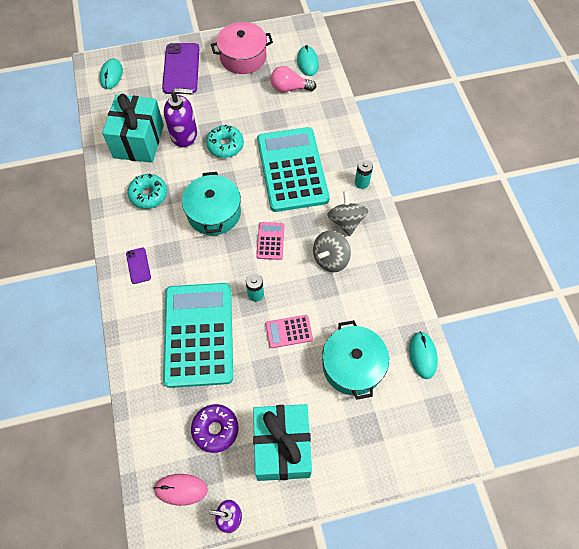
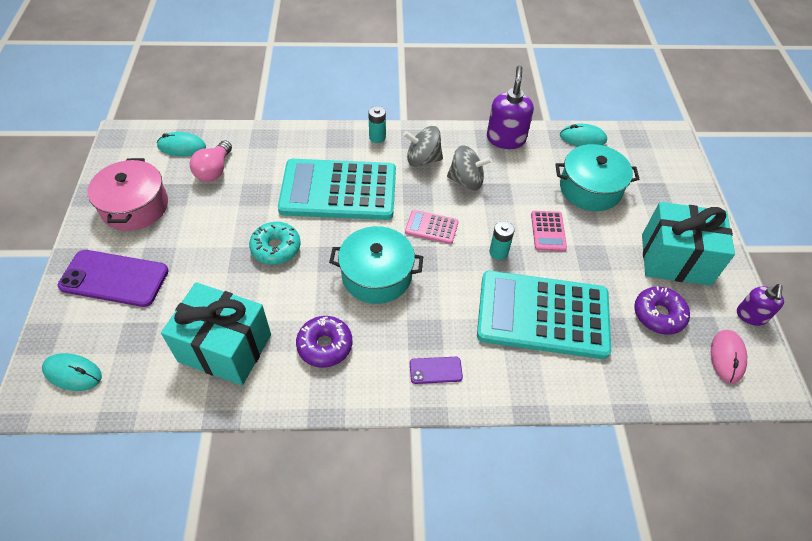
camera: 80 degrees left, 10 degrees down
turquoise donut [127,173,167,209] -> purple donut [296,316,352,368]
purple soap dispenser [164,88,197,147] -> purple soap dispenser moved to [487,65,534,149]
grey spinning top [313,231,351,272] -> grey spinning top turned 45 degrees counterclockwise [447,145,492,191]

